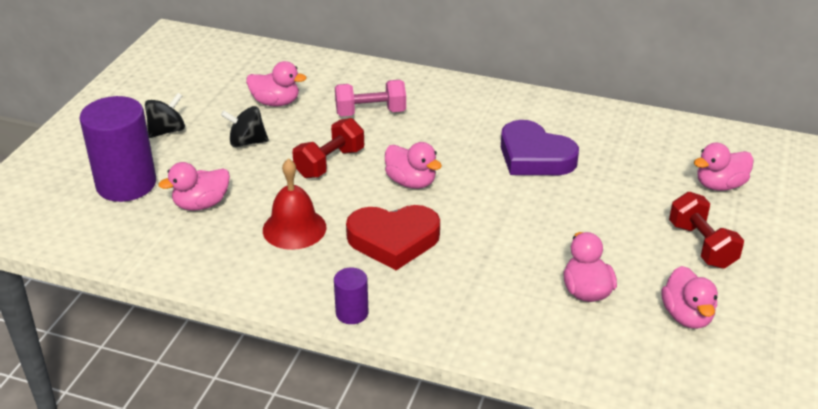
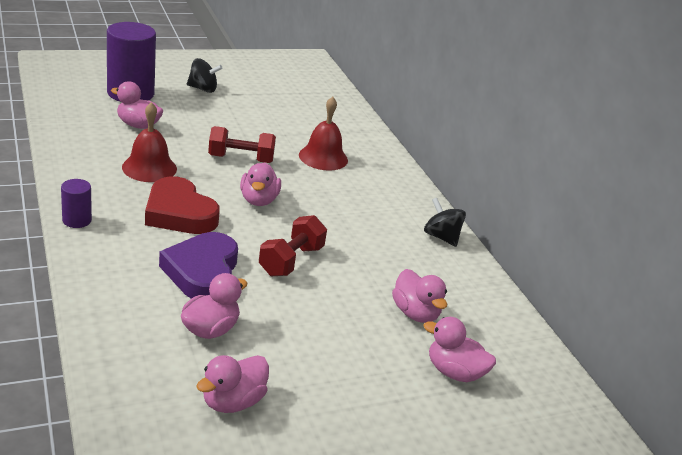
camera: 45 degrees right, 5 degrees down
black spinning top [221,106,269,147] -> black spinning top moved to [424,198,466,247]
pink duck [246,61,307,107] -> pink duck moved to [392,269,447,323]
pink dumbbell [335,80,406,116] -> red bell [299,97,348,171]
purple heart [501,120,579,175] -> purple heart moved to [159,232,238,299]
red dumbbell [669,192,744,269] -> red dumbbell moved to [259,215,327,276]

